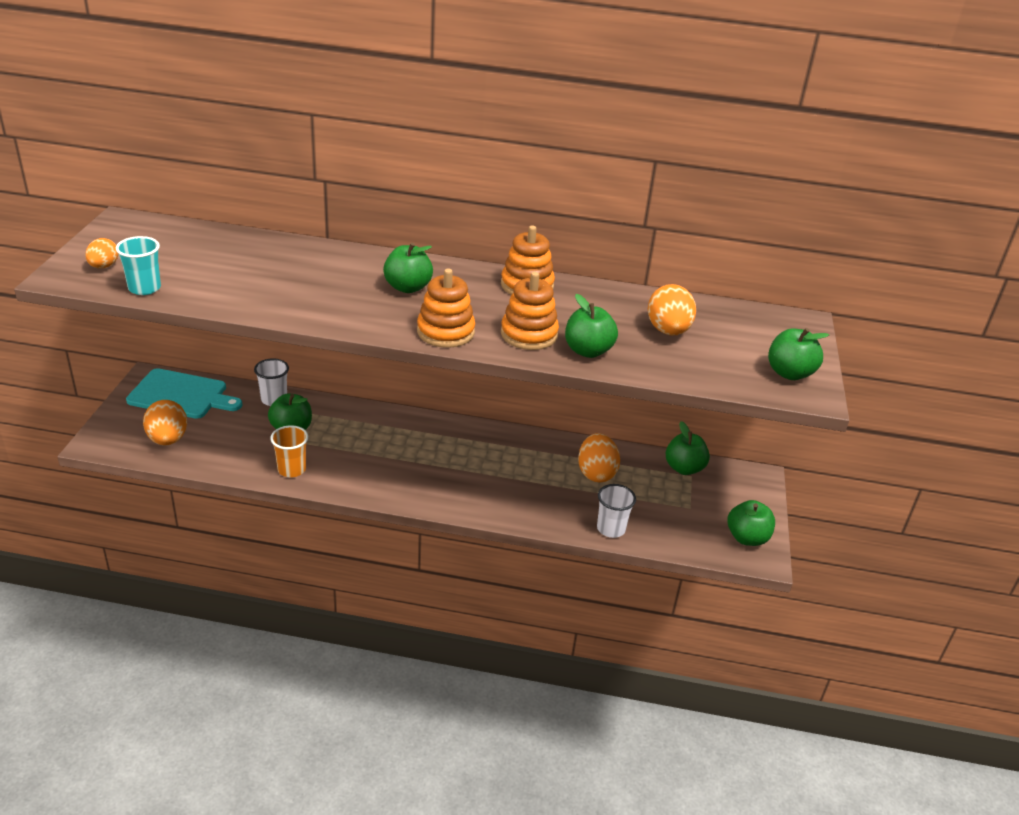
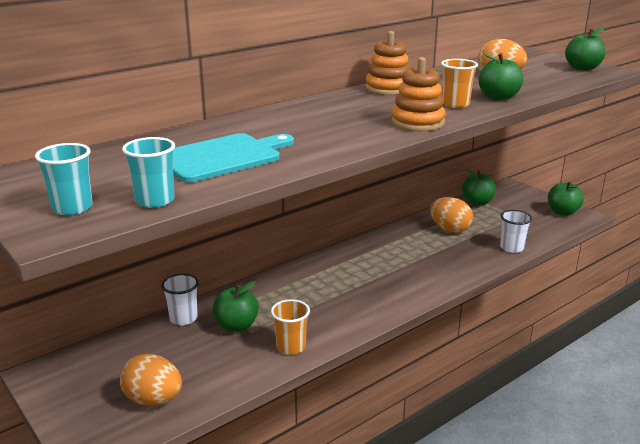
camera: 45 degrees left, 10 degrees down
orange egg [85,238,118,268] -> turquoise cup [35,143,93,215]
turquoise cutting board [126,368,242,419] -> turquoise cutting board moved to [173,133,294,183]
green apple [383,243,433,293] -> none
orange stacking toy [501,272,559,350] -> orange cup [441,59,478,108]

